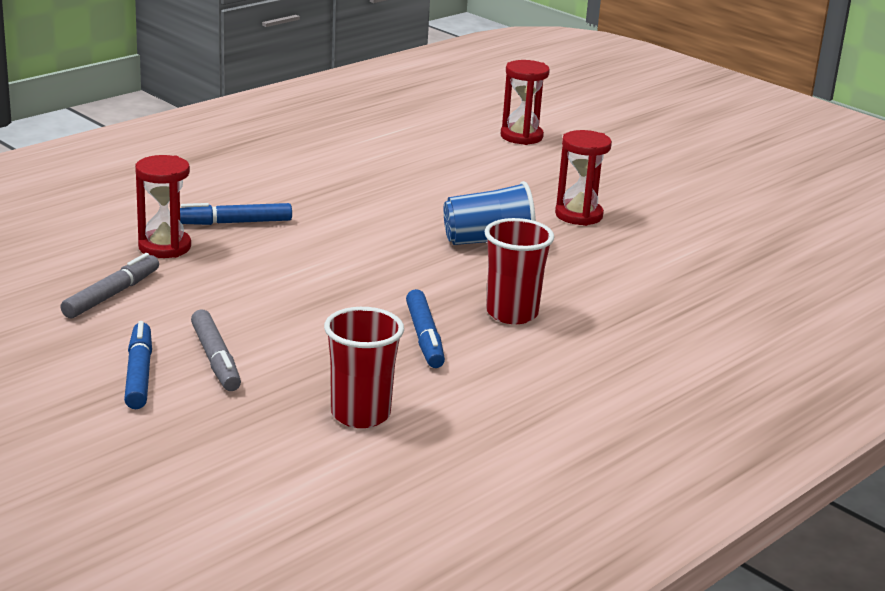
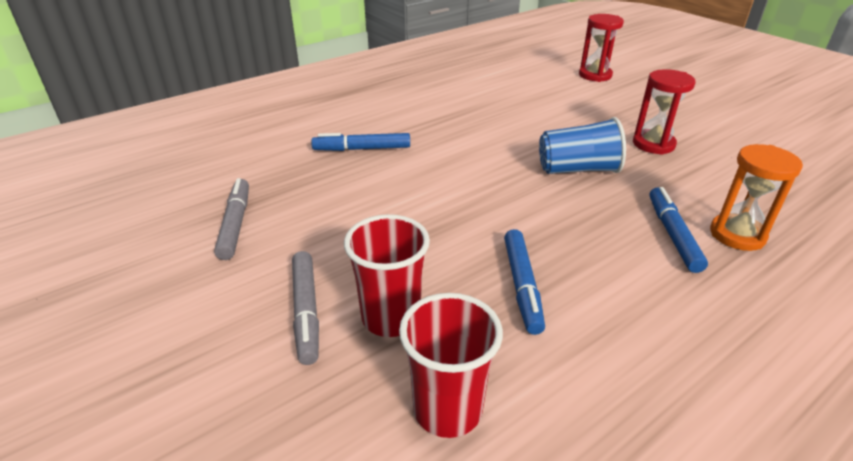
camera: 10 degrees right, 10 degrees up
grey marker [60,253,159,318] -> grey marker turned 45 degrees counterclockwise [214,178,249,260]
blue marker [124,321,152,409] -> blue marker moved to [649,187,708,273]
red hourglass [135,155,191,258] -> none
red cup [484,218,554,324] -> red cup moved to [344,214,430,337]
none -> orange hourglass [710,144,803,251]

